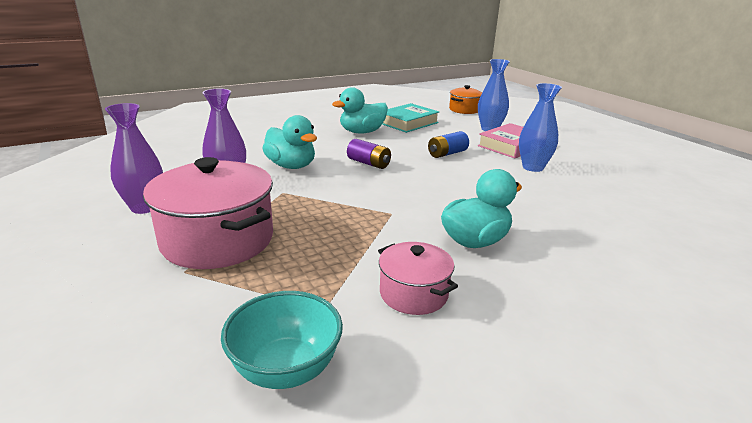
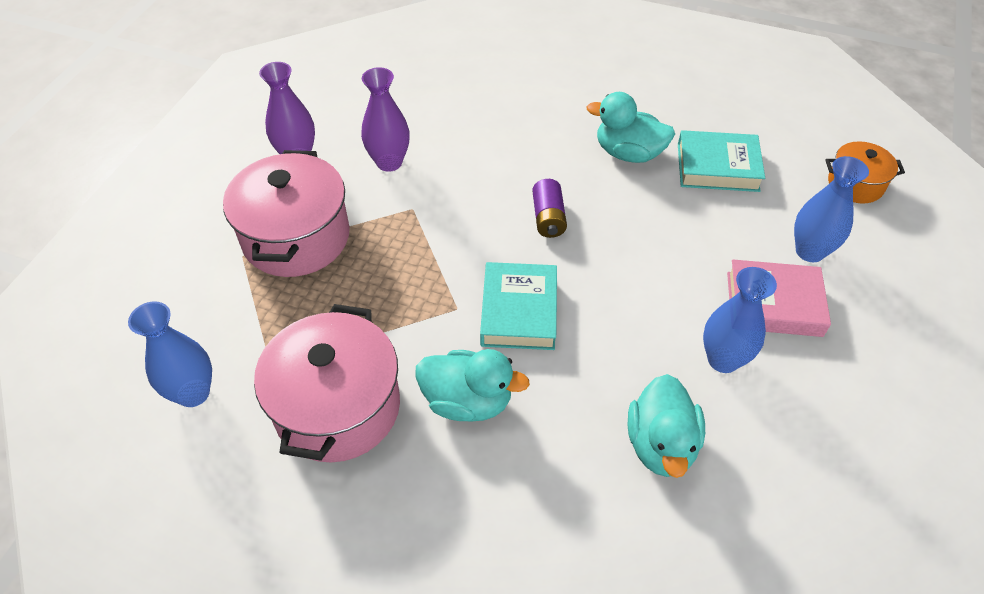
camera: 50 degrees right, 25 degrees up
turquoise bowl [221,291,343,389] -> blue vase [128,301,212,407]
turquoise duck [262,115,317,169] -> turquoise duck moved to [628,374,705,478]
pink pot [378,242,458,315] -> pink pot [254,304,400,462], size x1.85
blue battery [428,131,469,158] -> none
none -> turquoise book [480,262,557,350]

